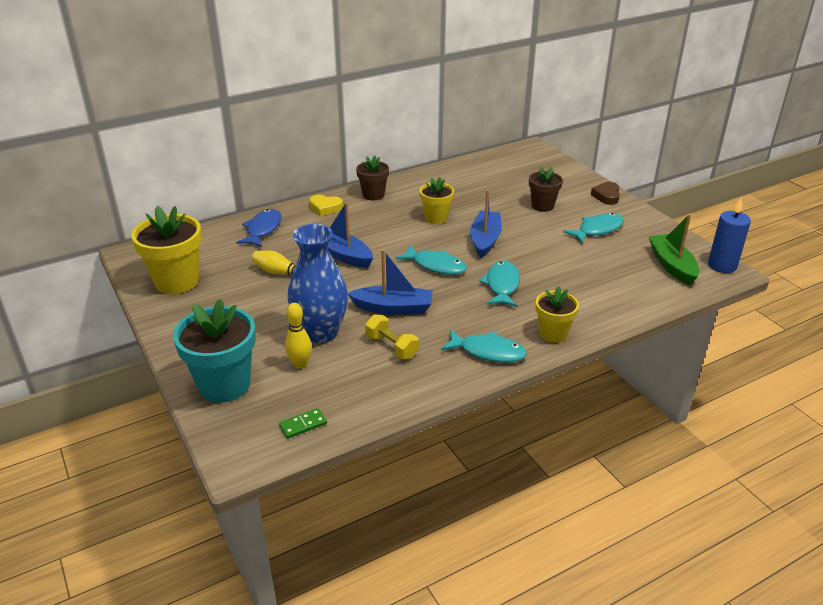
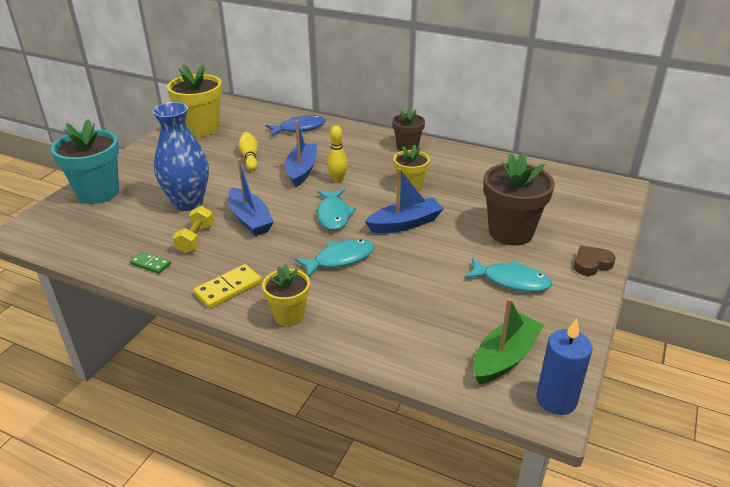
camera: 55 degrees right, 0 degrees up
green domino [279,408,327,439] -> green domino moved to [130,251,171,274]
yellow bowling pin [285,303,312,369] -> yellow bowling pin moved to [327,126,348,183]
yellow heart [309,195,343,216] -> none
turquoise fish [441,329,527,363] -> yellow domino [193,264,262,309]
brown flower pot [529,166,563,212] -> brown flower pot [483,153,555,245], size x1.69

